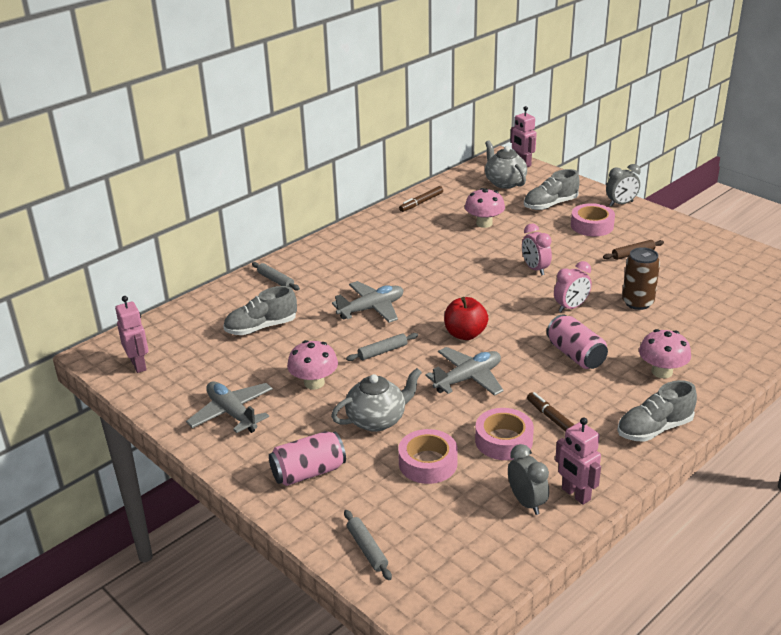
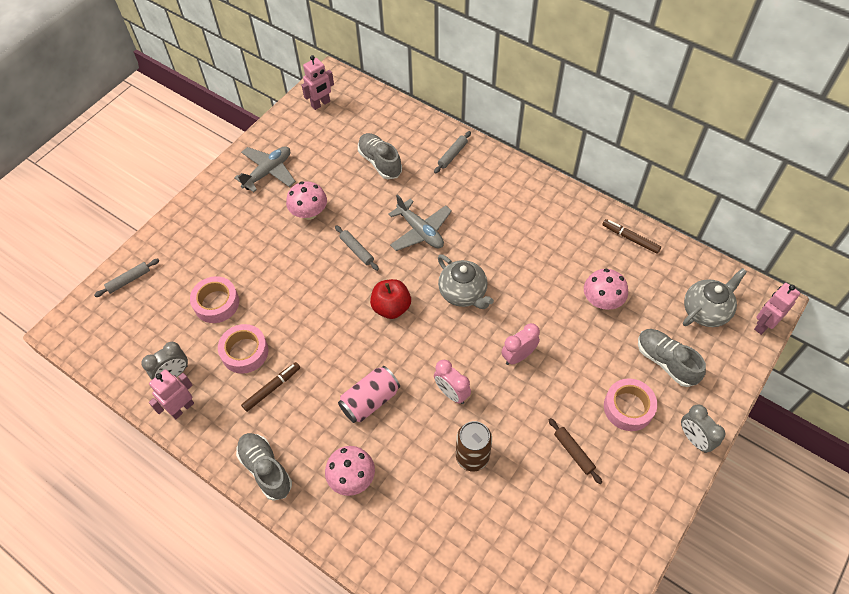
camera: 80 degrees right, 25 degrees up
pink can [269,431,346,486] -> none
grey teapot [331,368,422,432] -> grey teapot moved to [438,254,494,309]
grey plane [426,347,504,396] -> none

